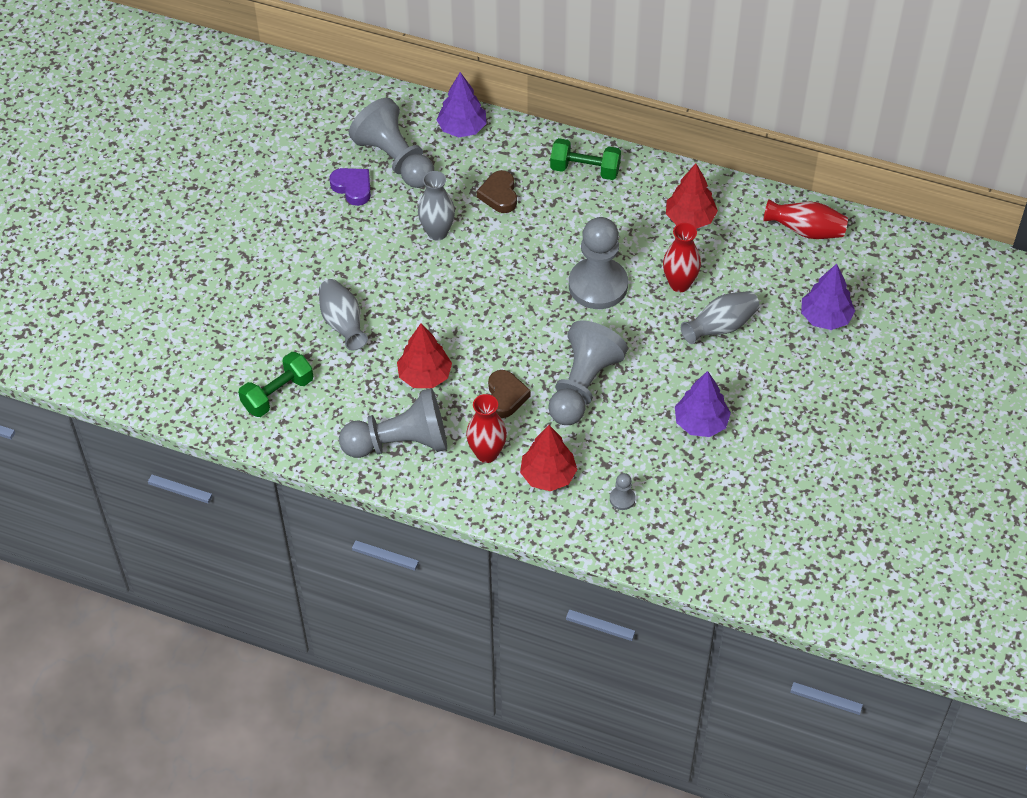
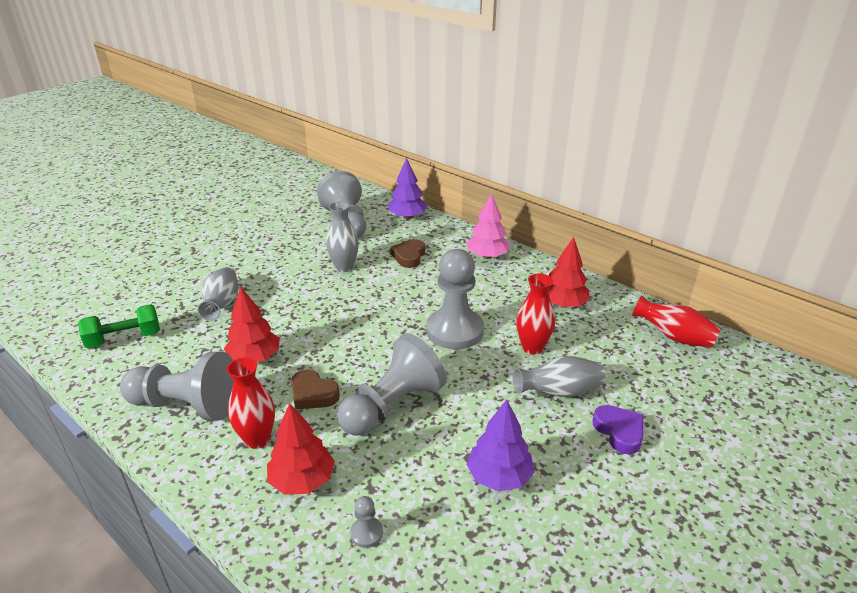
camera: 20 degrees right, 20 degrees down
purple heart [329,168,371,206] -> purple heart moved to [593,405,643,454]
brown heart [488,370,531,418] -> brown heart turned 105 degrees clockwise [291,369,340,410]
green dumbbell [550,138,621,180] -> pink tree [466,193,510,259]
purple tree [801,264,855,330] -> none

